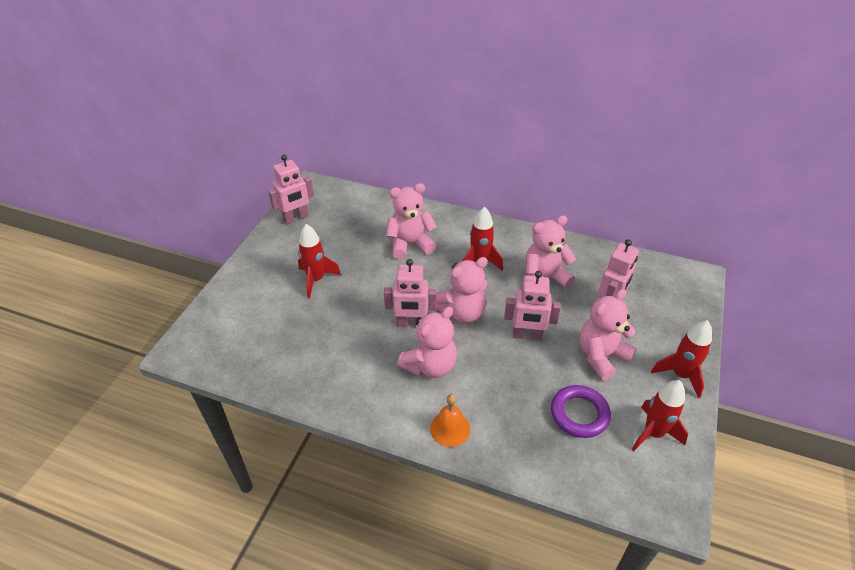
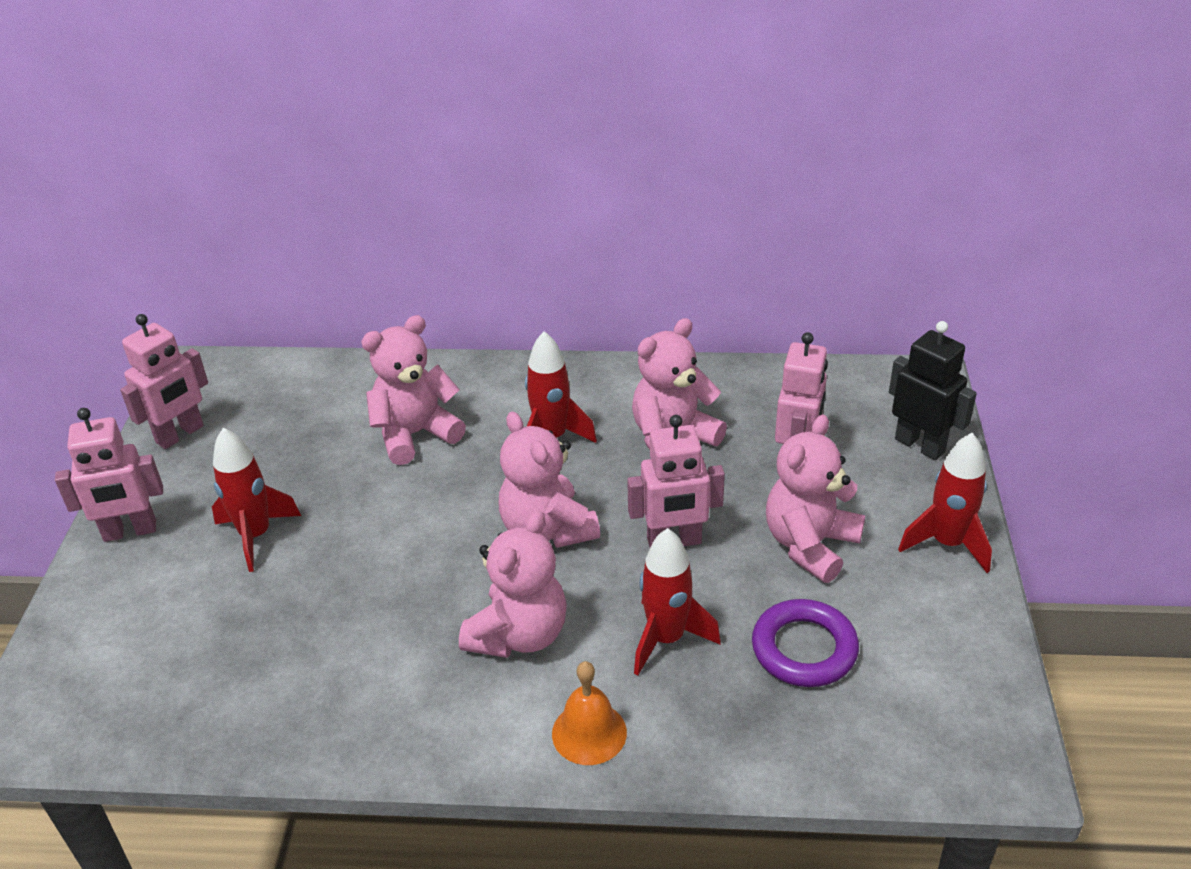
camera: 15 degrees left, 5 degrees down
pink robot [384,259,437,328] -> pink robot moved to [55,408,163,542]
pink teddy bear [436,257,488,323] -> pink teddy bear turned 105 degrees clockwise [499,412,600,548]
red rocket [632,380,688,451] -> red rocket moved to [634,528,721,676]
none -> black robot [889,321,977,460]

